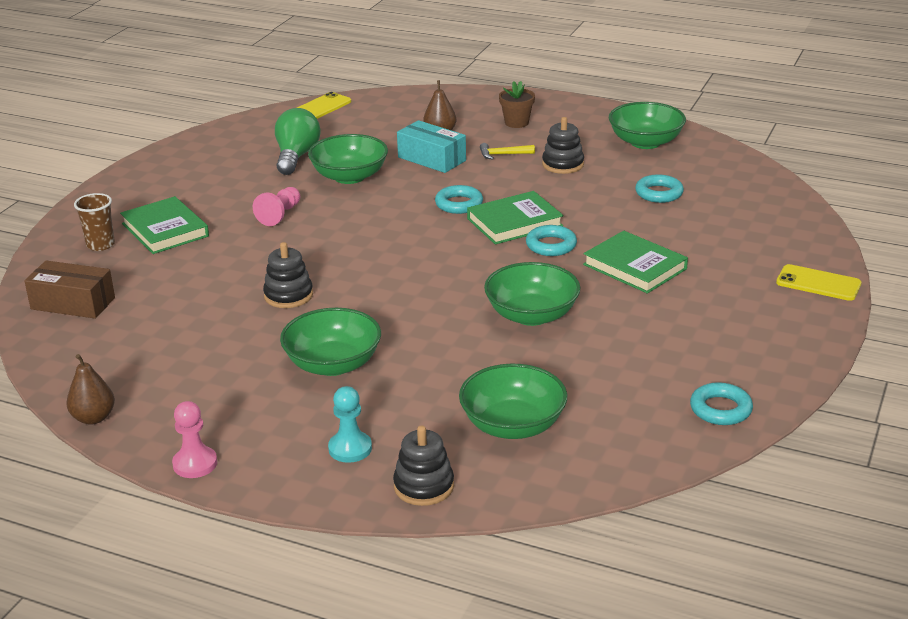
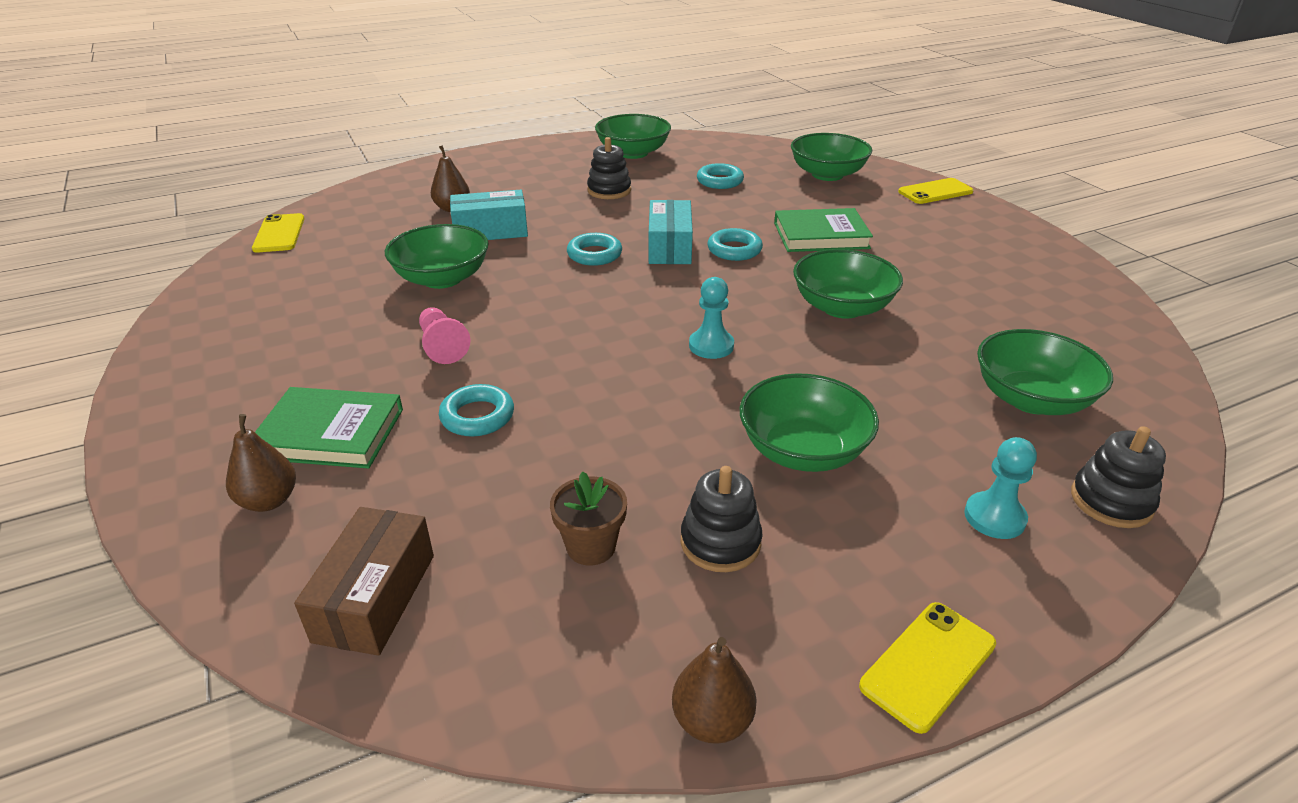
camera: 50 degrees left, 5 degrees up
brown box [24,261,115,319] -> brown box turned 45 degrees counterclockwise [294,507,434,656]
brown cup [74,193,115,251] -> brown pear [226,414,296,512]
pink pawn [172,401,217,478] -> yellow phone [859,602,996,734]
black stacking toy [263,242,313,308] -> black stacking toy moved to [681,466,763,572]
green light bulb [275,108,321,175] -> none
green book [467,191,563,245] -> turquoise box [649,200,693,264]
yellow hammer [480,143,535,160] -> none
brown flower pot [499,81,535,128] -> brown flower pot moved to [550,471,627,566]
turquoise ring [690,382,753,425] -> turquoise ring moved to [439,384,514,437]
none -> turquoise pawn [689,277,734,359]
none -> green bowl [791,133,872,181]

